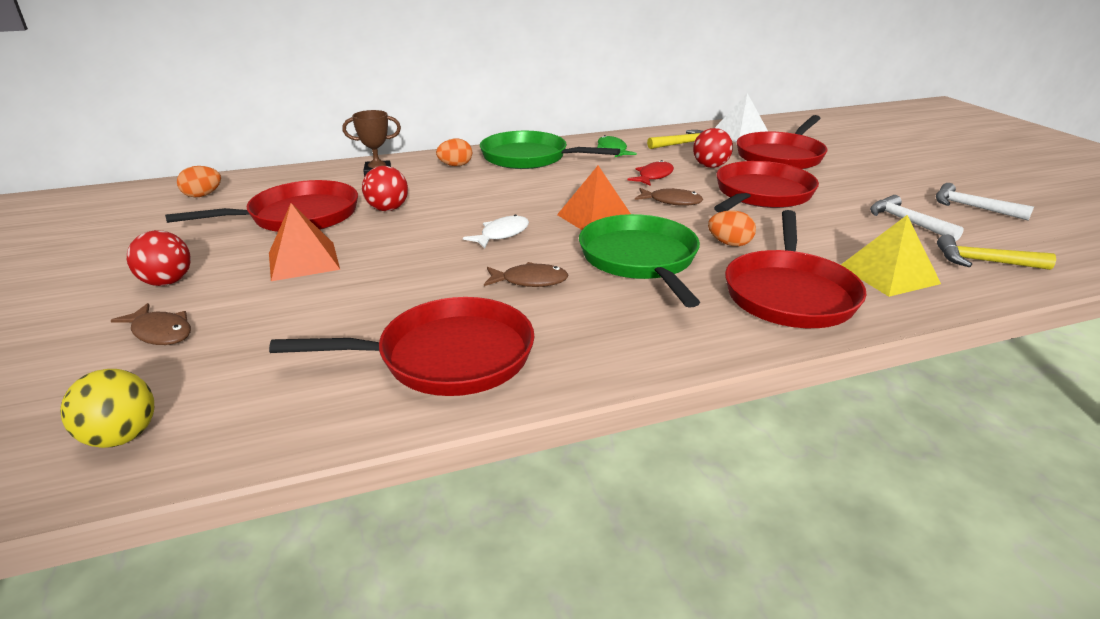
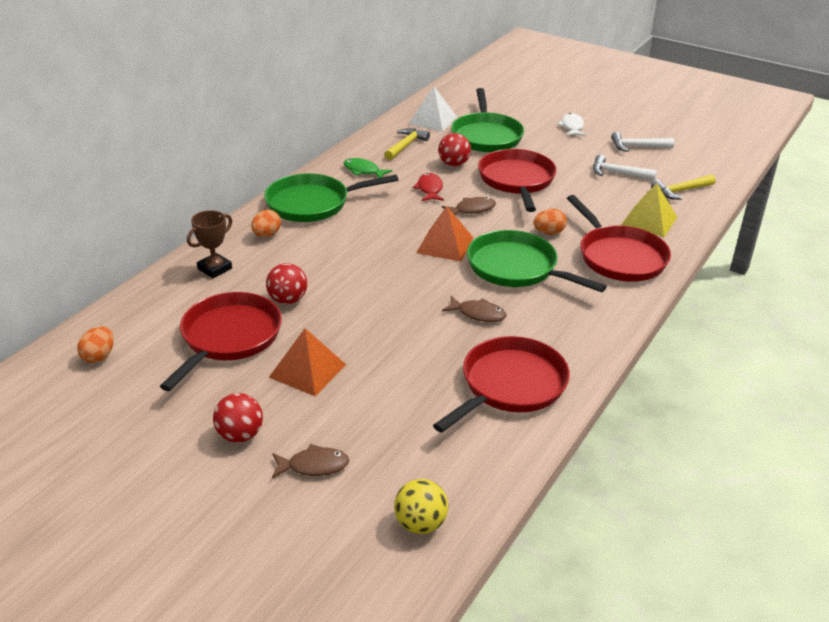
camera: 40 degrees left, 5 degrees up
white fish [463,215,529,249] -> white fish moved to [557,113,586,136]
brown fish [484,262,568,287] -> brown fish turned 60 degrees clockwise [442,296,507,322]
red pan [737,115,828,169] -> green pan [451,88,524,152]

